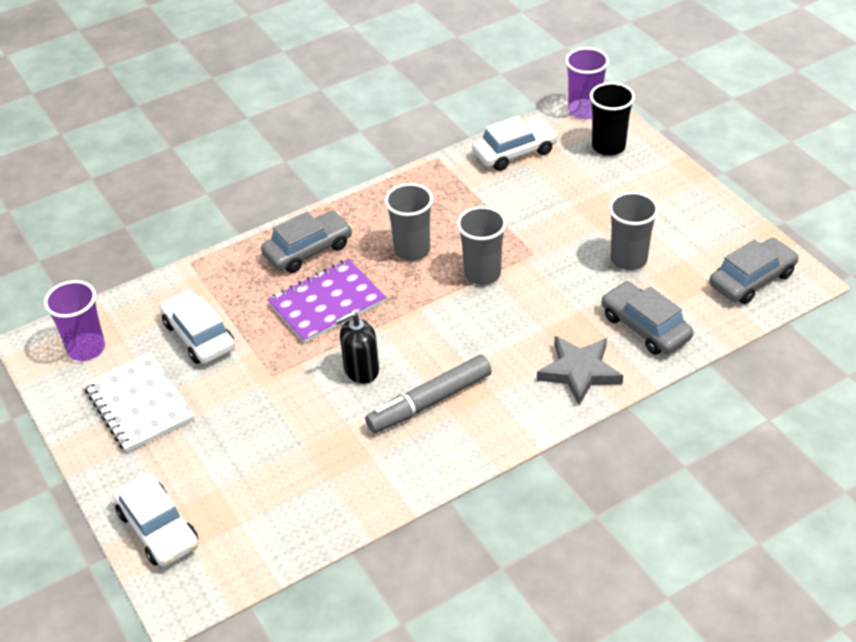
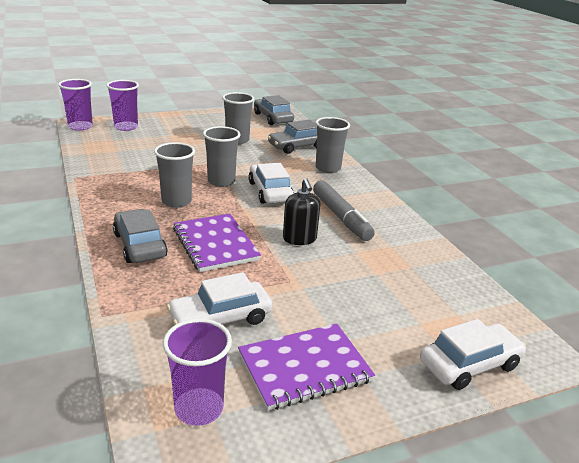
camera: 85 degrees left, 15 degrees down
white notebook [83,352,195,453] -> purple notebook [238,324,375,410]
white car [472,116,558,171] -> white car moved to [249,163,294,204]
grey star [537,336,623,405] -> grey cup [316,117,350,173]
black cup [590,82,635,156] -> purple cup [106,80,139,131]

